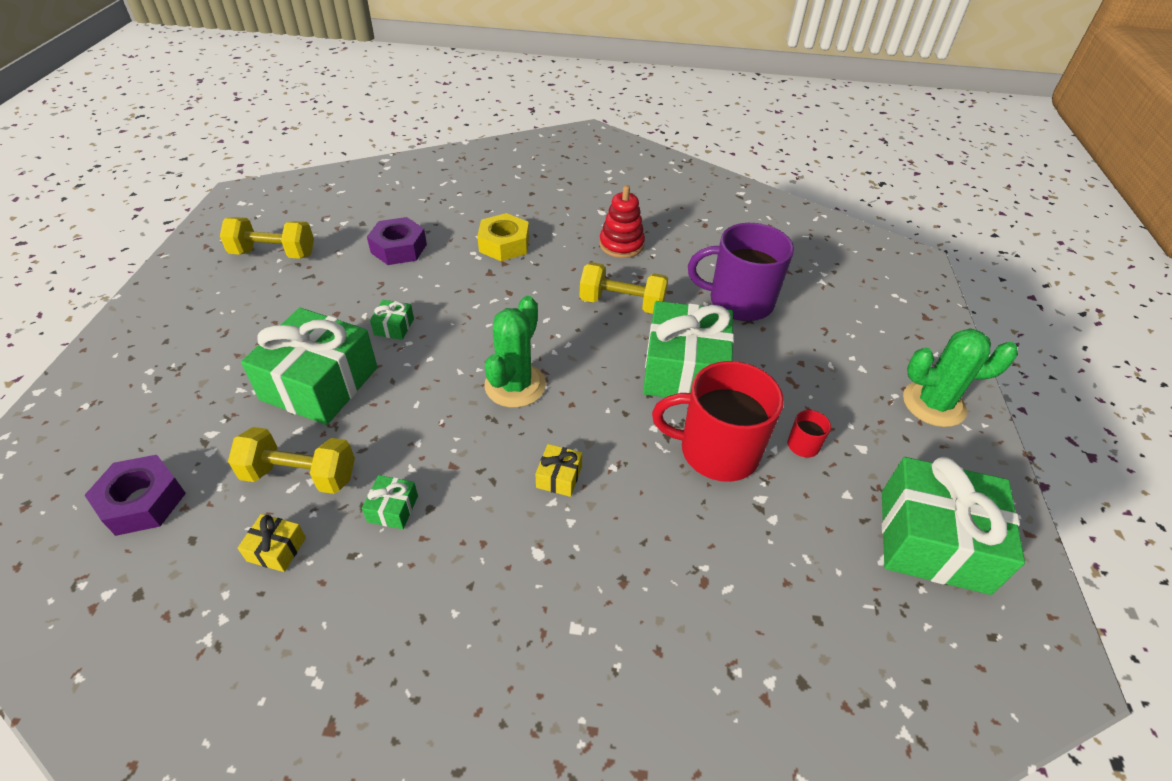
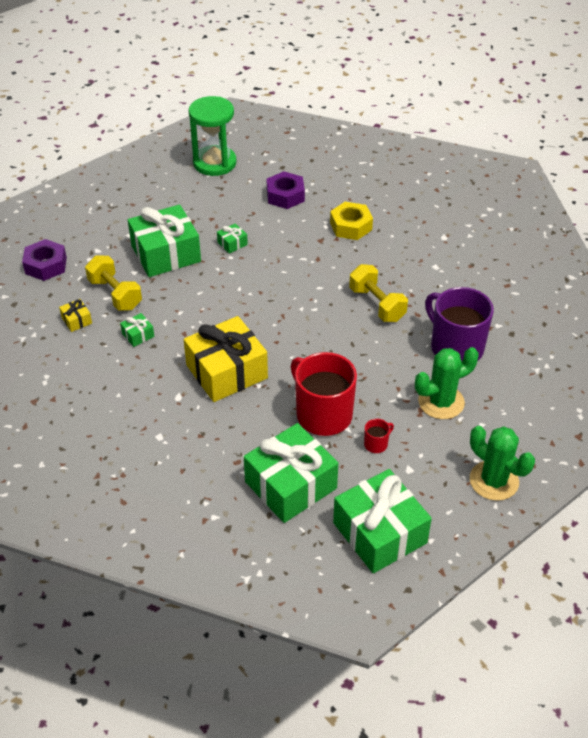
camera: 45 degrees right, 0 degrees up
yellow dumbbell [220,217,314,259] -> green hourglass [189,96,236,176]
green cactus [484,296,546,408] -> green cactus moved to [415,347,479,419]
yellow gift [536,444,582,497] -> yellow gift [184,316,268,402], size x2.45
red stacking toy [599,186,645,258] -> none
green gift [643,301,734,397] -> green gift moved to [244,423,338,523]

